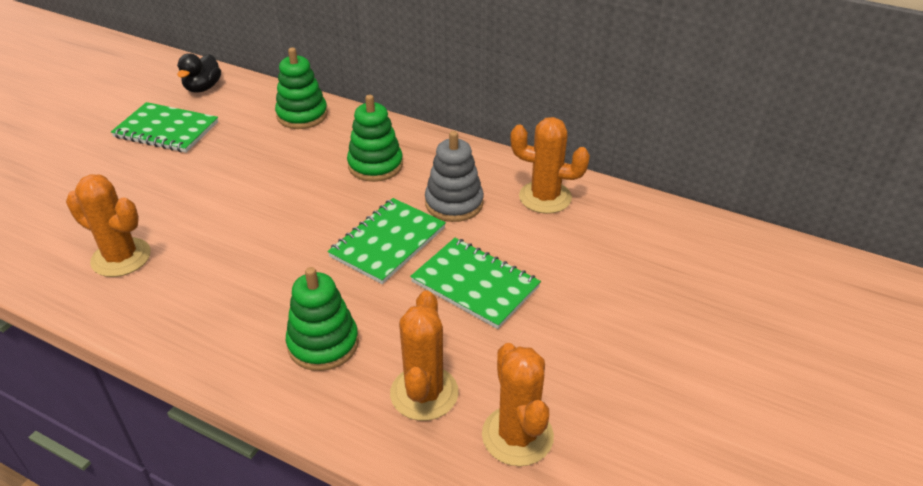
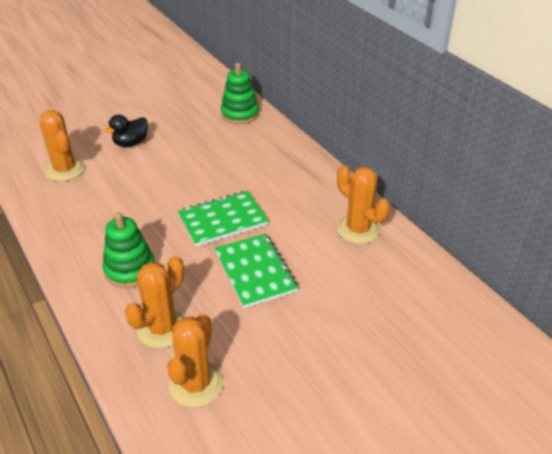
camera: 30 degrees right, 0 degrees up
green notebook [111,102,218,153] -> none
black duck [177,53,221,92] -> black duck moved to [104,115,148,147]
green stacking toy [347,95,403,182] -> none
grey stacking toy [425,131,484,222] -> none

